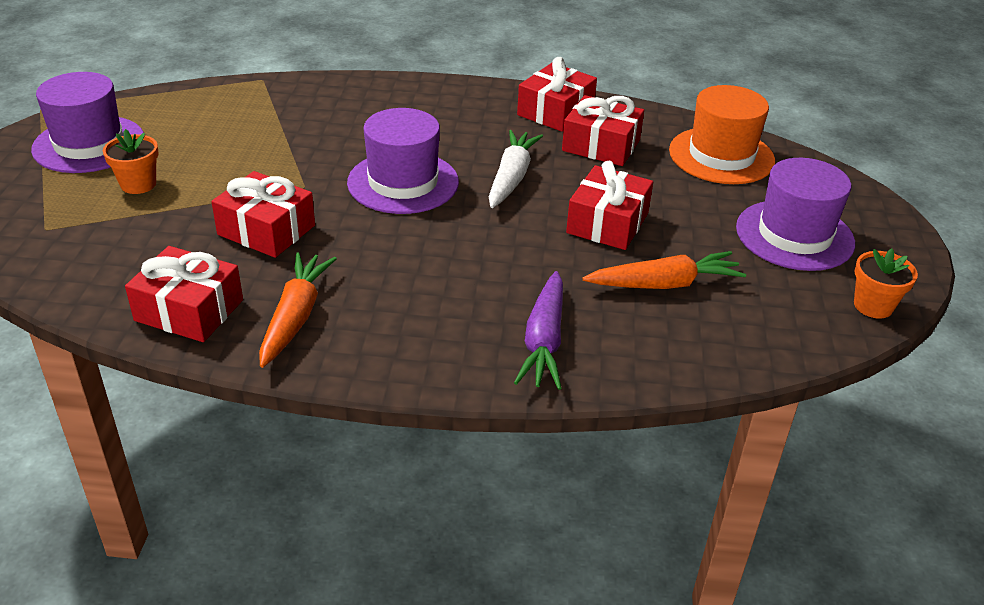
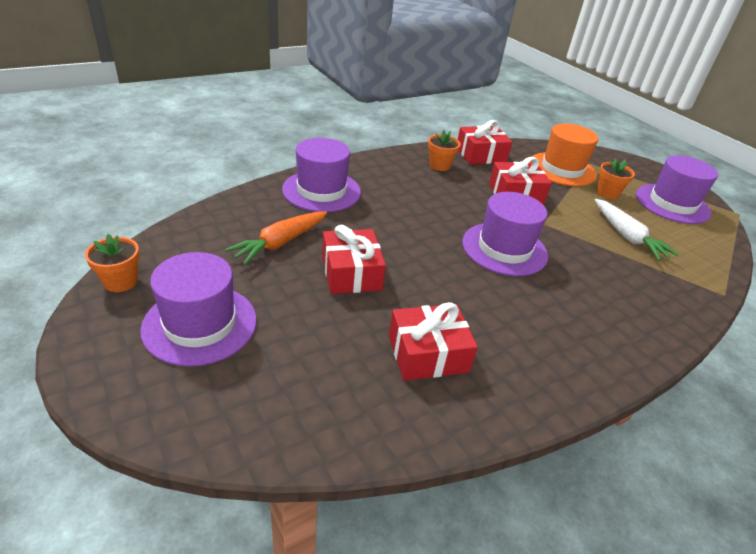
camera: 140 degrees right, 0 degrees up
orange carrot [259,252,337,368] -> orange flower pot [428,130,461,171]
white carrot [489,130,543,208] -> white carrot moved to [595,199,679,261]
purple carrot [514,271,563,390] -> purple hat [282,138,361,212]
red gift [517,57,597,132] -> none
orange hat [669,85,775,184] -> orange hat moved to [529,123,598,187]

